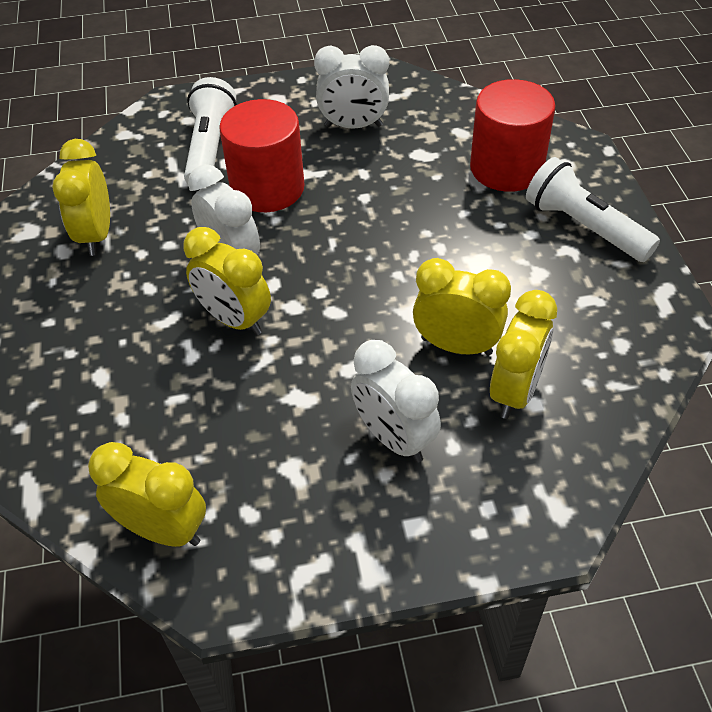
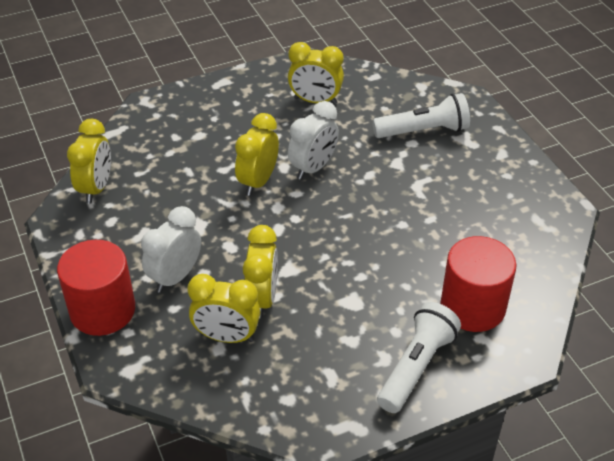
camera: 75 degrees right, 5 degrees down
yellow clock [52,139,110,256] -> yellow clock turned 150 degrees counterclockwise [288,42,344,105]
red cylinder [219,99,305,212] -> red cylinder moved to [57,240,135,336]
white clock [314,45,389,129] -> none

